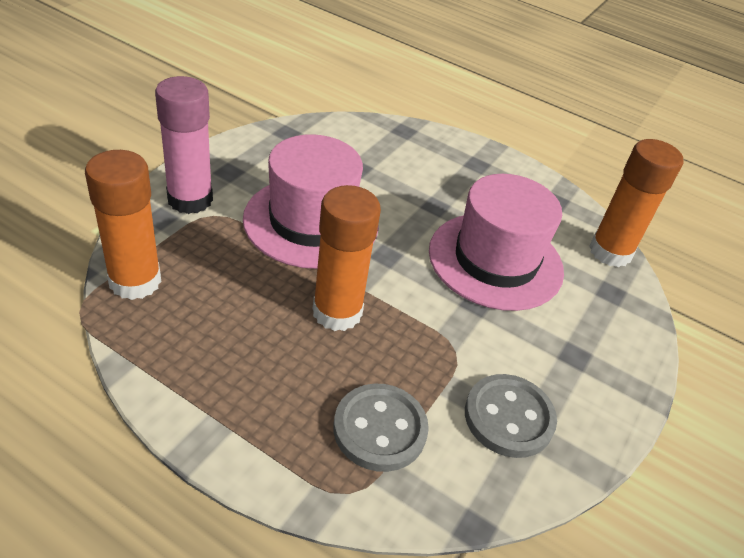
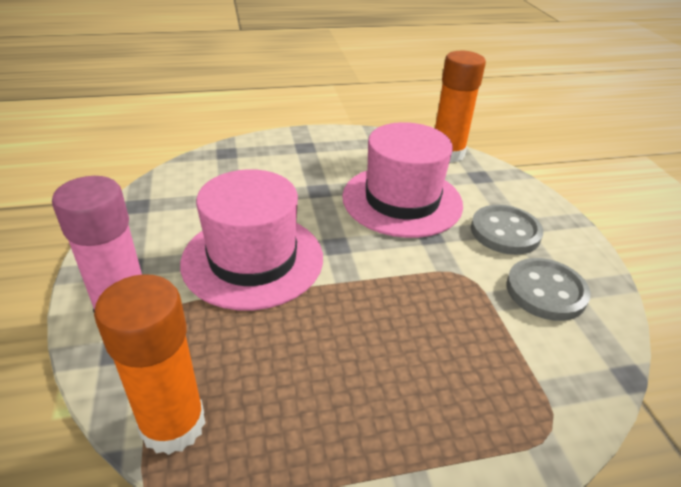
camera: 40 degrees left, 5 degrees down
orange glue stick [313,185,381,331] -> none
grey button [333,384,429,472] -> grey button moved to [471,205,543,255]

